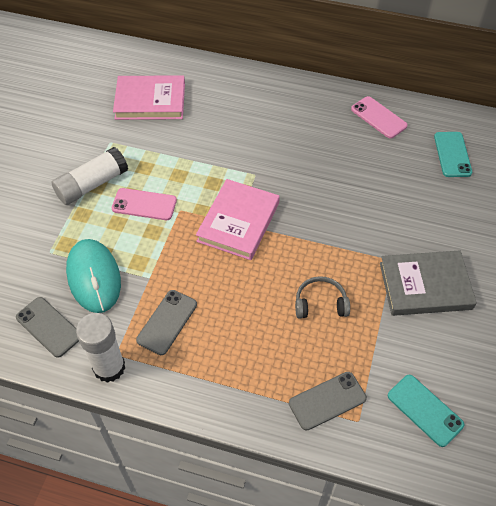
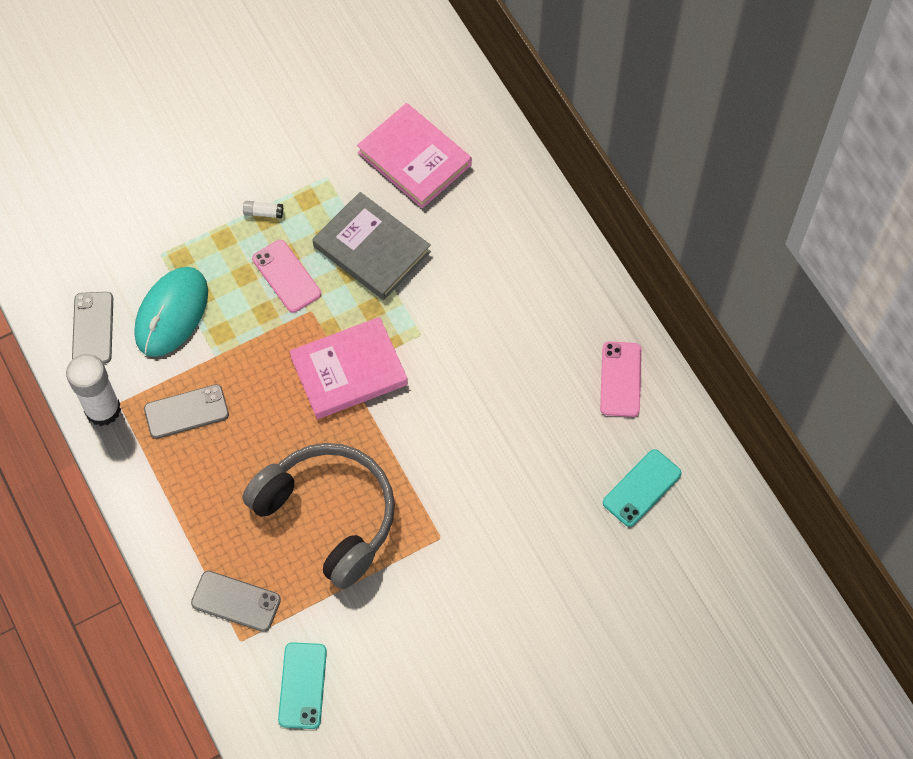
camera: 45 degrees right, 10 degrees up
white glue stick [51,147,128,205] -> white glue stick [243,201,283,218], size x0.42
grey headphones [295,276,350,318] -> grey headphones [242,443,395,589], size x2.18
grey book [380,250,477,316] -> grey book moved to [312,192,431,300]

